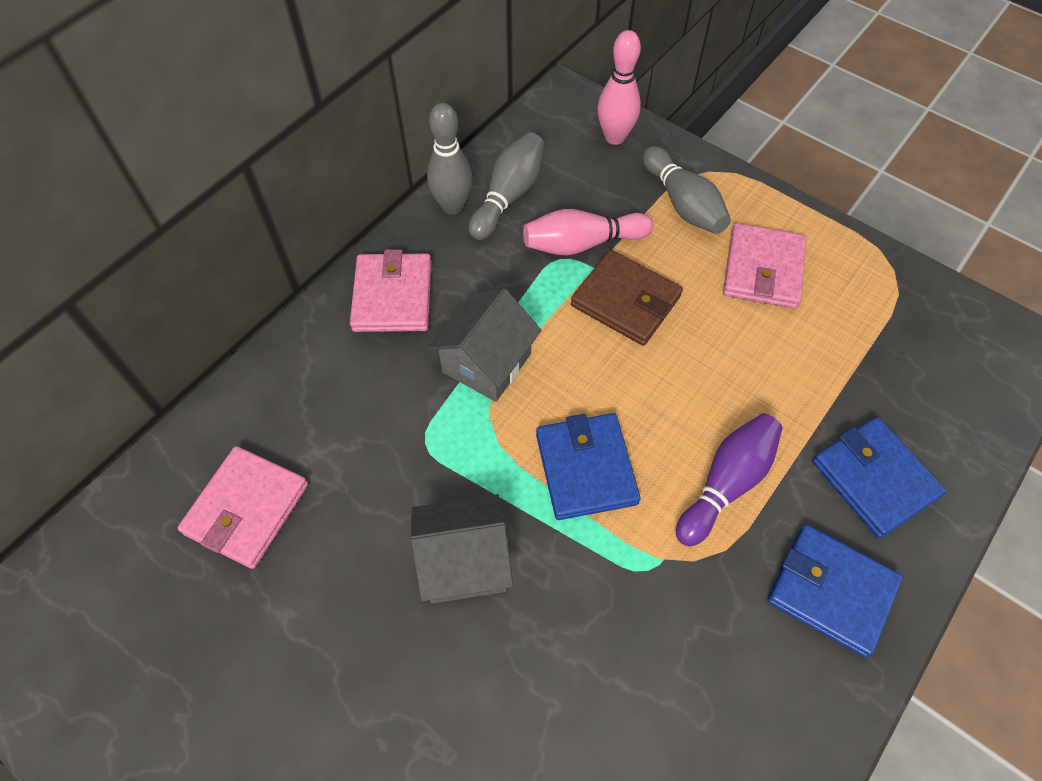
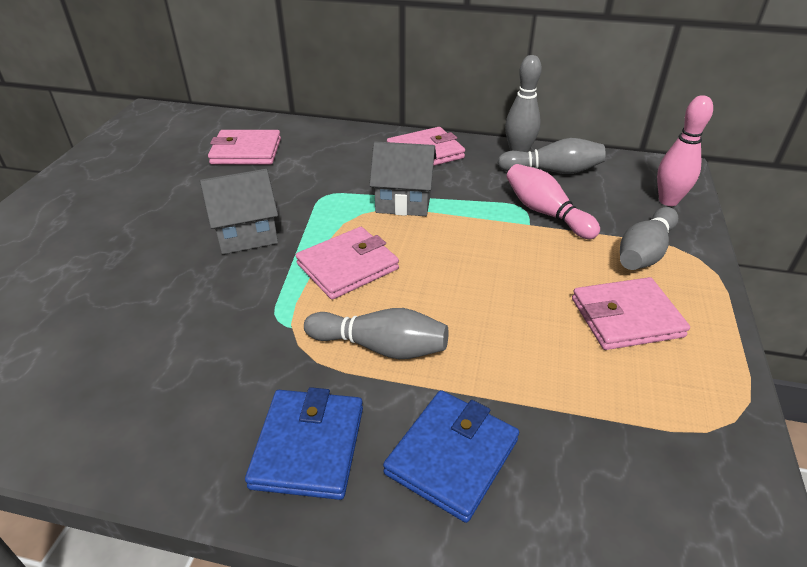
camera: 65 degrees right, 20 degrees down
grey house [411,494,513,604] -> grey house turned 75 degrees counterclockwise [200,169,278,254]
blue wallet [536,413,641,520] -> pink wallet [296,227,399,300]
brown wallet [571,250,683,346] -> none
purple bowling pin [676,413,783,546] -> grey bowling pin [304,308,448,359]

